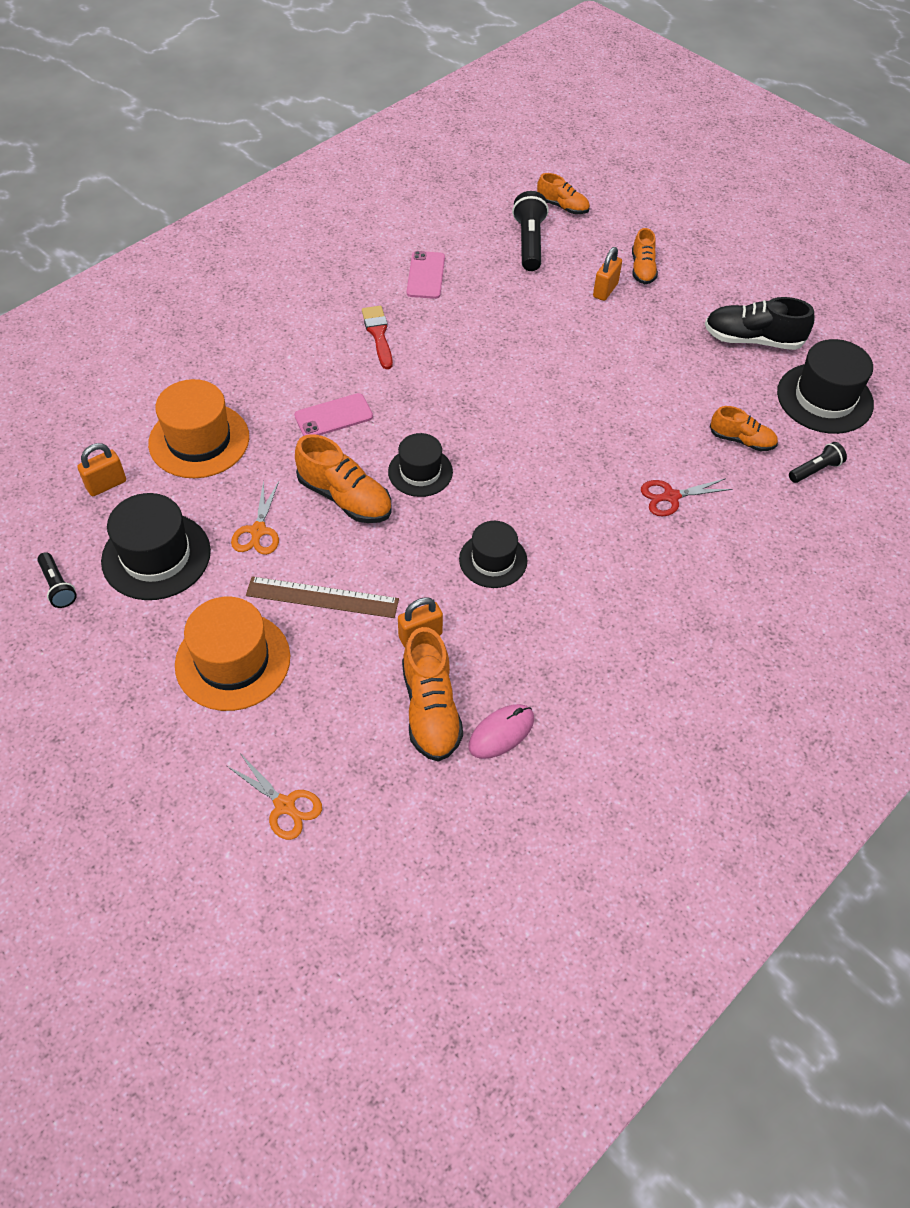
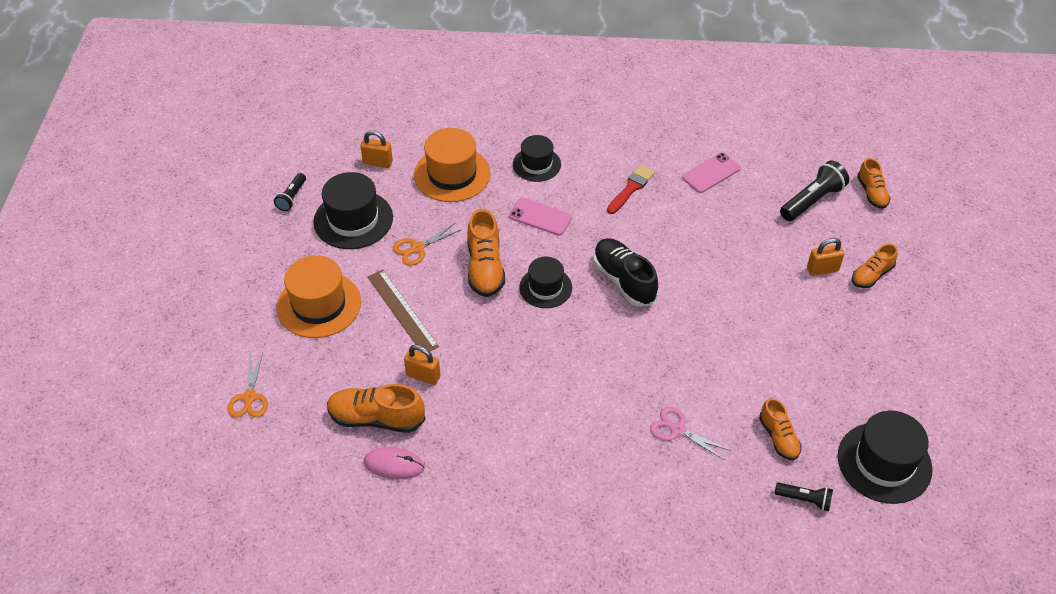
camera: 50 degrees right, 5 degrees down
orange shoe [402,627,463,762] -> orange shoe turned 60 degrees clockwise [327,384,425,433]
black hat [459,521,528,588] -> black hat moved to [513,135,561,182]
red scissors [641,478,732,516] -> pink scissors [650,407,731,460]
black shoe [705,297,815,350] -> black shoe moved to [593,238,658,307]

